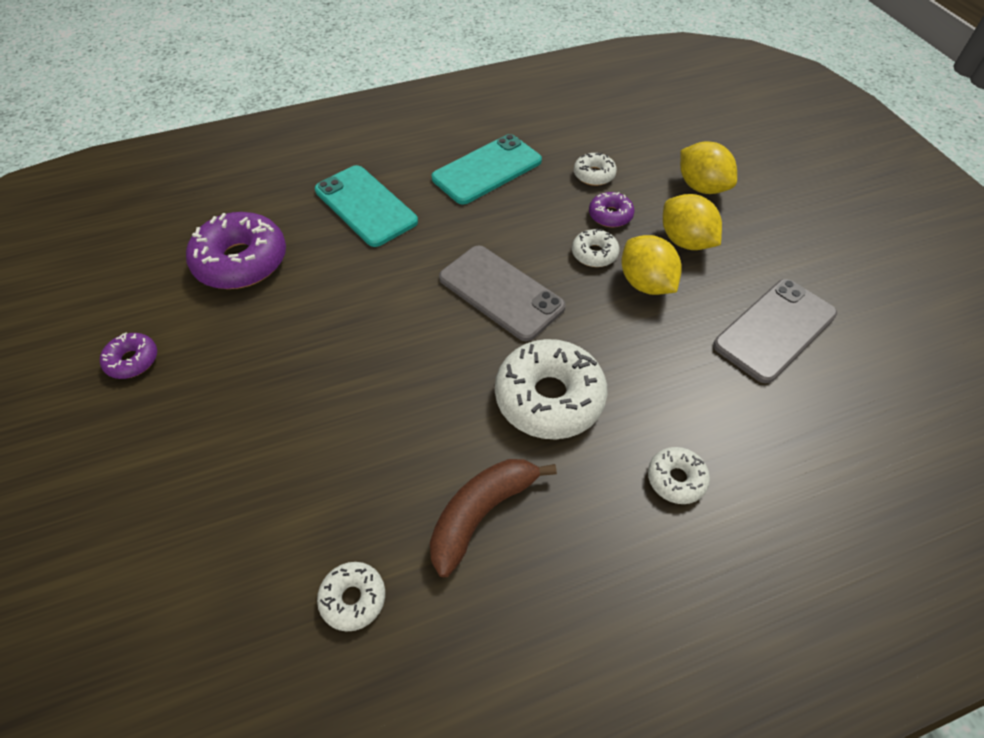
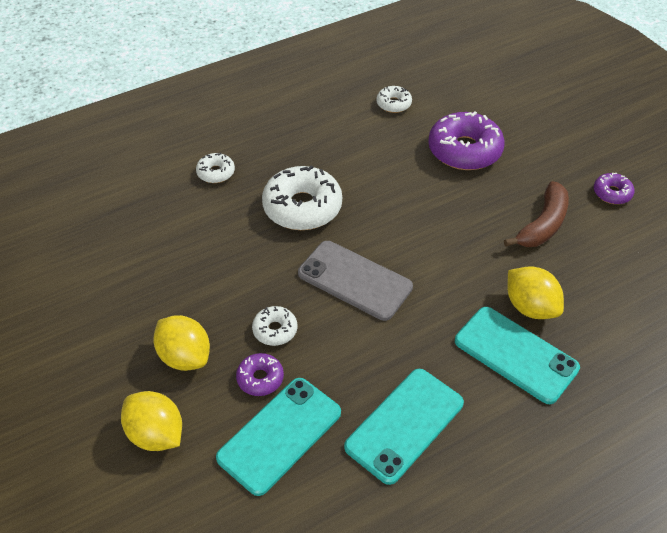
camera: 170 degrees right, 5 degrees down
purple donut [186,212,286,289] -> purple donut moved to [428,112,505,170]
brown banana [430,459,557,577] -> brown banana moved to [504,181,569,247]
white donut [574,153,617,186] -> turquoise phone [216,378,341,496]
yellow lemon [622,235,681,295] -> yellow lemon moved to [507,266,564,319]
grey phone [713,279,837,383] -> none

